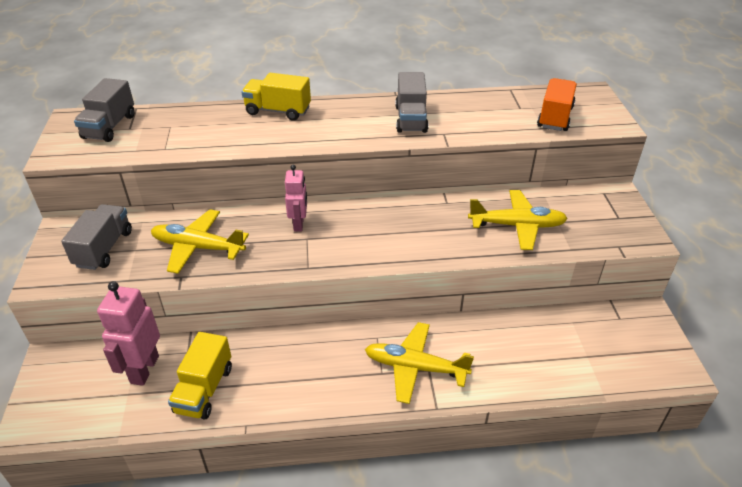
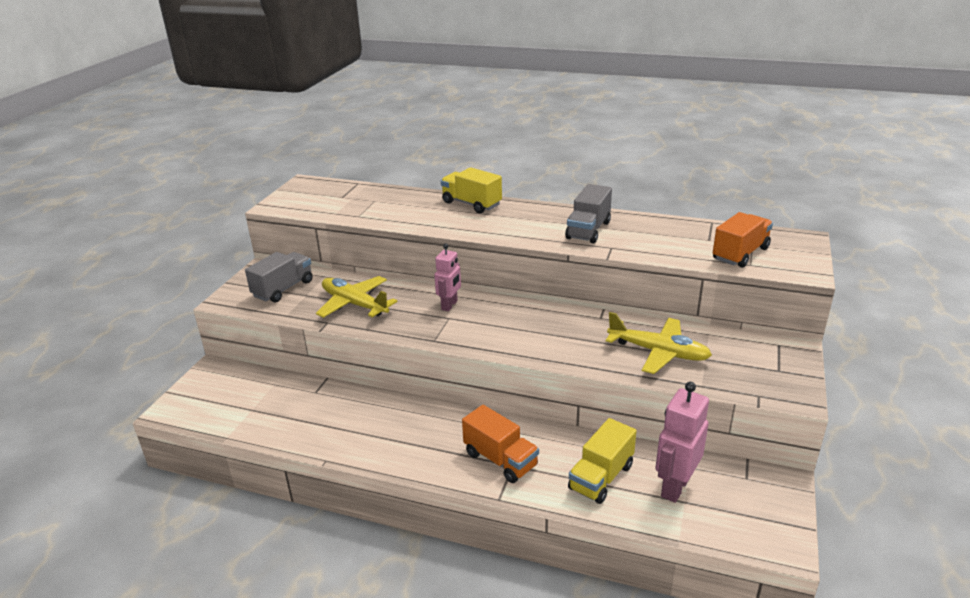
camera: 25 degrees right, 10 degrees down
grey truck [74,78,135,142] -> none
pink robot [97,281,160,386] -> pink robot moved to [655,382,709,503]
yellow truck [168,332,232,419] -> yellow truck moved to [568,418,637,504]
yellow plane [365,322,474,404] -> orange truck [462,405,539,483]

